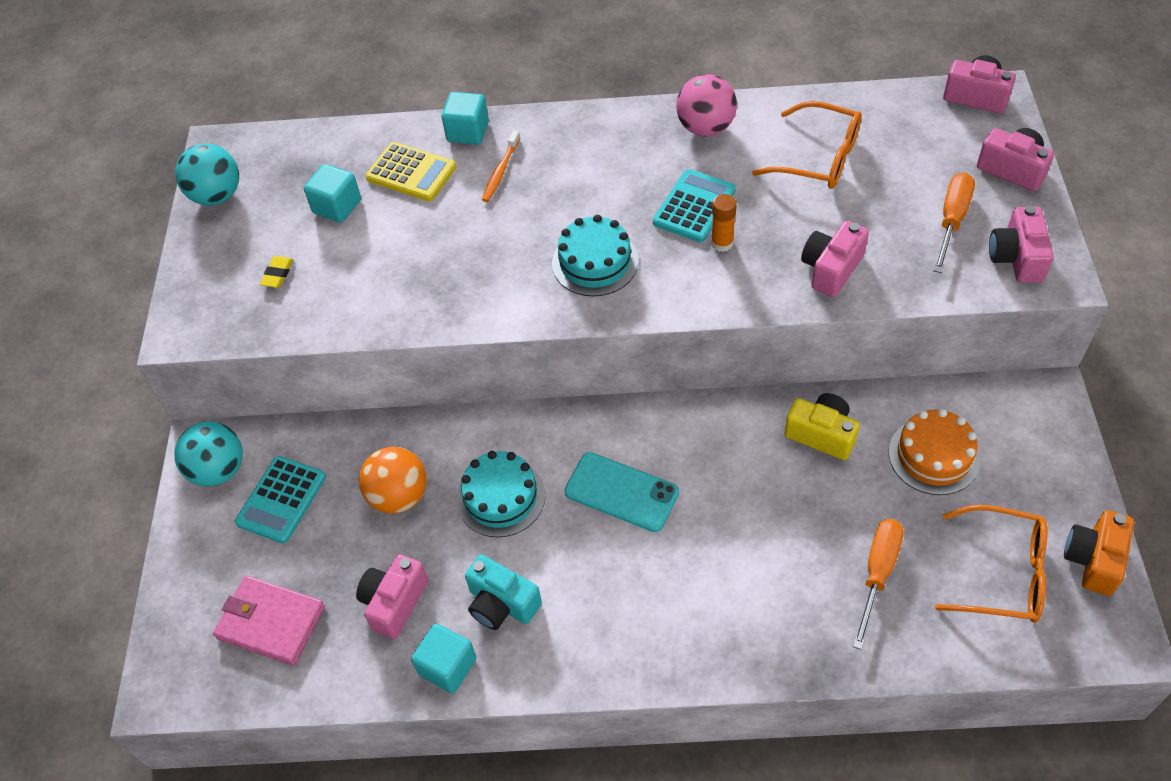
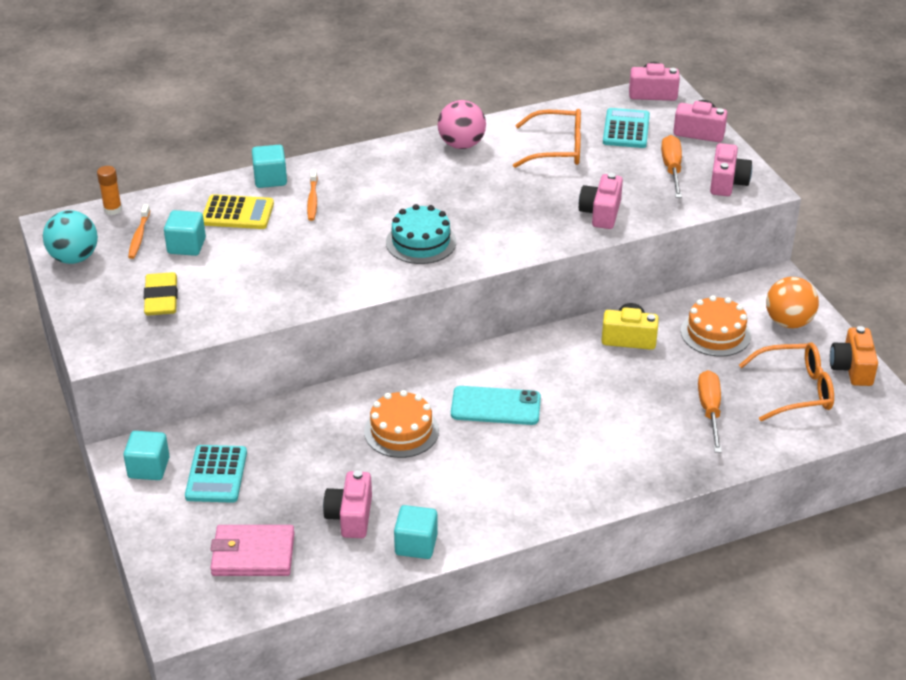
camera: 25 degrees left, 15 degrees down
turquoise ball [175,421,243,487] -> turquoise cube [123,431,169,480]
yellow eraser [260,256,294,288] -> yellow eraser [144,272,178,316], size x1.86
orange ball [359,447,427,514] -> orange ball moved to [766,277,819,328]
turquoise cake [457,451,545,537] -> orange cake [364,390,439,458]
turquoise camera [465,555,542,630] -> none
turquoise calculator [653,169,736,242] -> turquoise calculator moved to [603,108,650,148]
orange glue stick [711,194,737,252] -> orange glue stick moved to [97,166,122,215]
pink camera [989,206,1053,283] -> pink camera turned 150 degrees counterclockwise [710,143,752,196]
none -> orange toothbrush [128,204,150,259]

